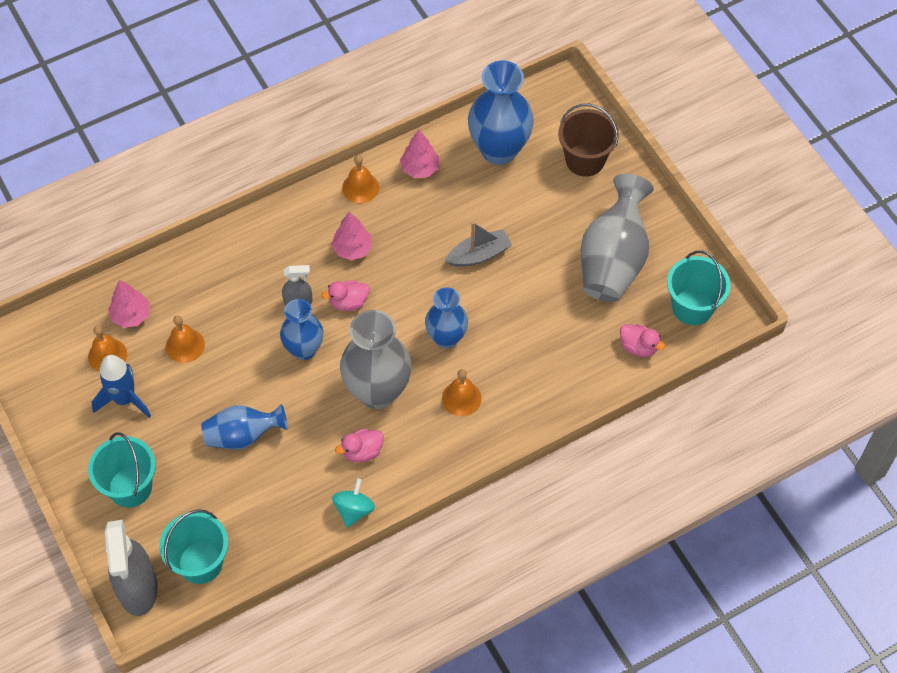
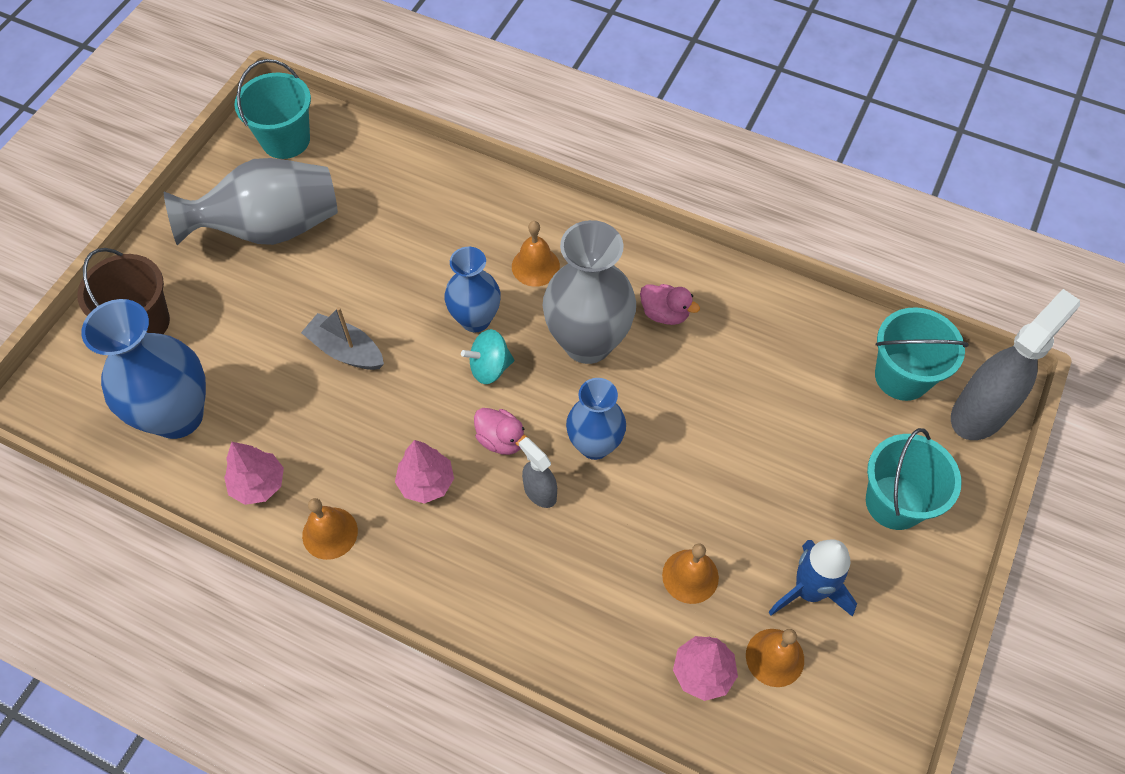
camera: 125 degrees left, 0 degrees up
blue vase [201,403,288,449] -> none
turquoise spinning top [332,479,375,527] -> turquoise spinning top moved to [461,329,514,384]
pink duck [620,324,665,357] -> none

